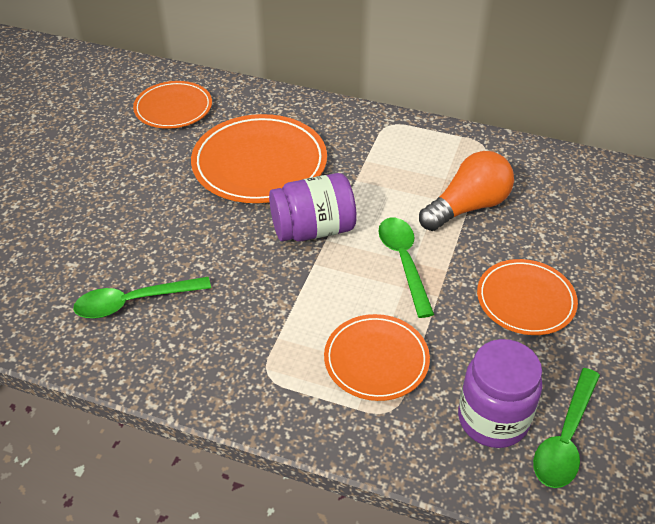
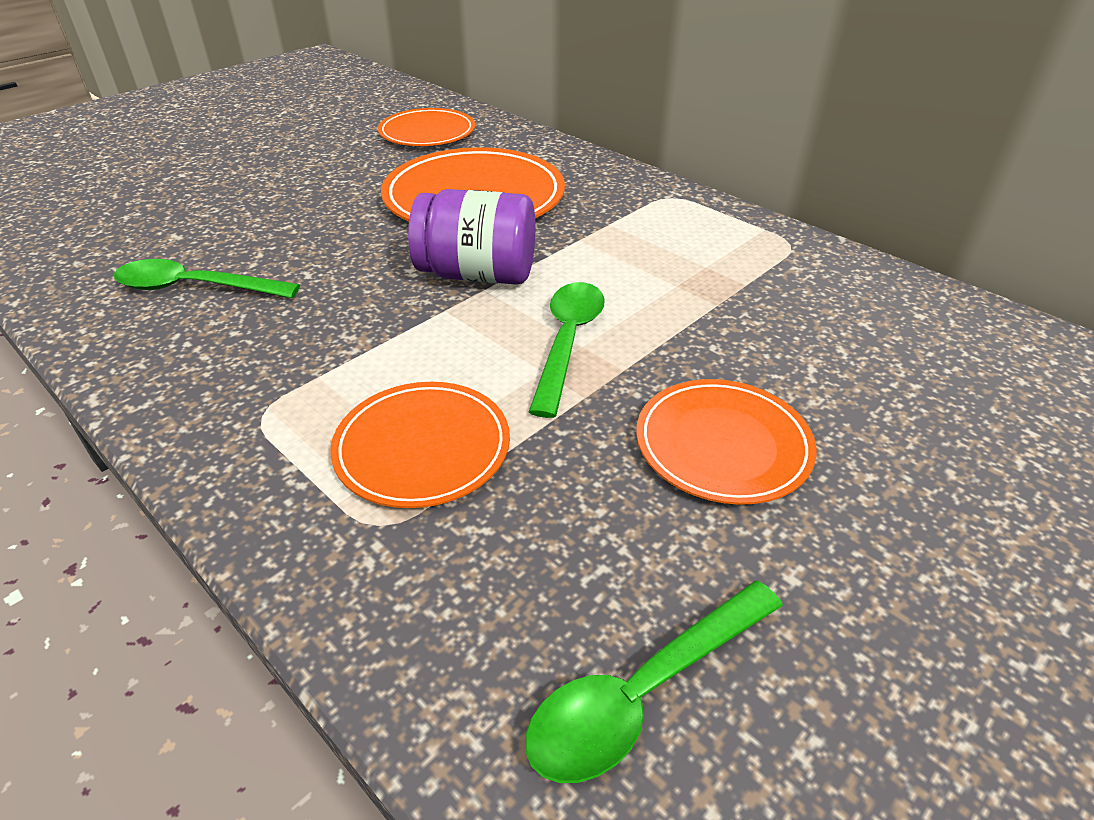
camera: 25 degrees right, 5 degrees down
orange light bulb [419,151,514,231] -> none
purple jar [458,339,543,448] -> none

